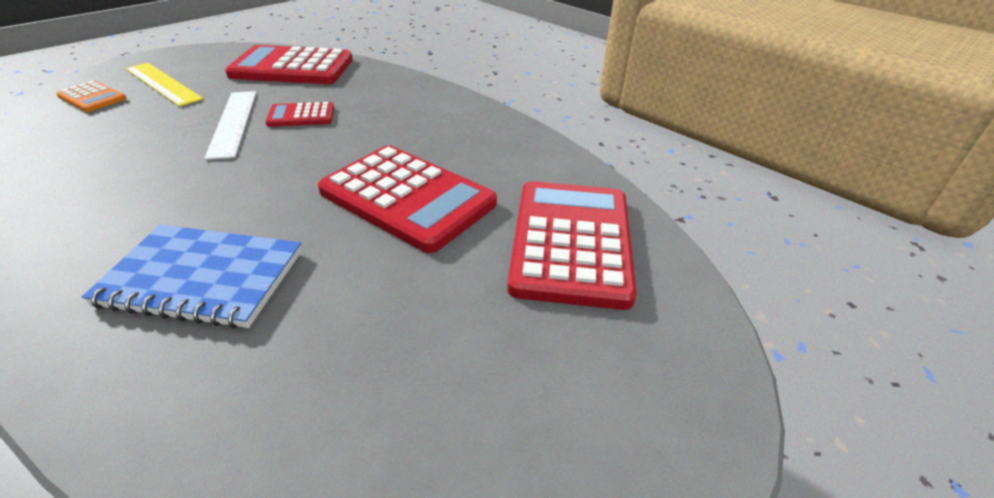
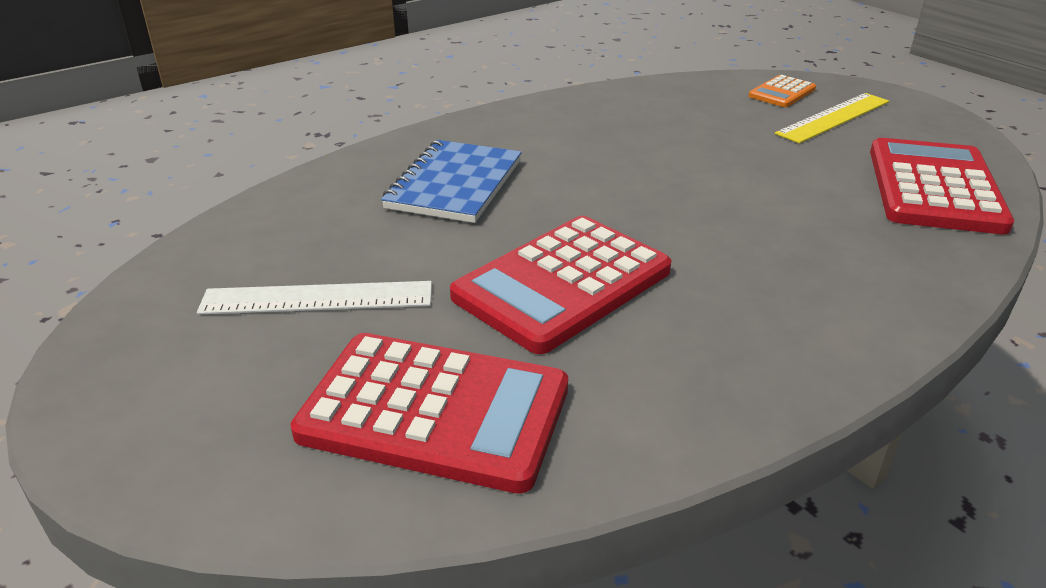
camera: 100 degrees right, 5 degrees down
white ruler [204,91,257,160] -> white ruler moved to [197,281,432,315]
red calculator [265,102,334,127] -> none

